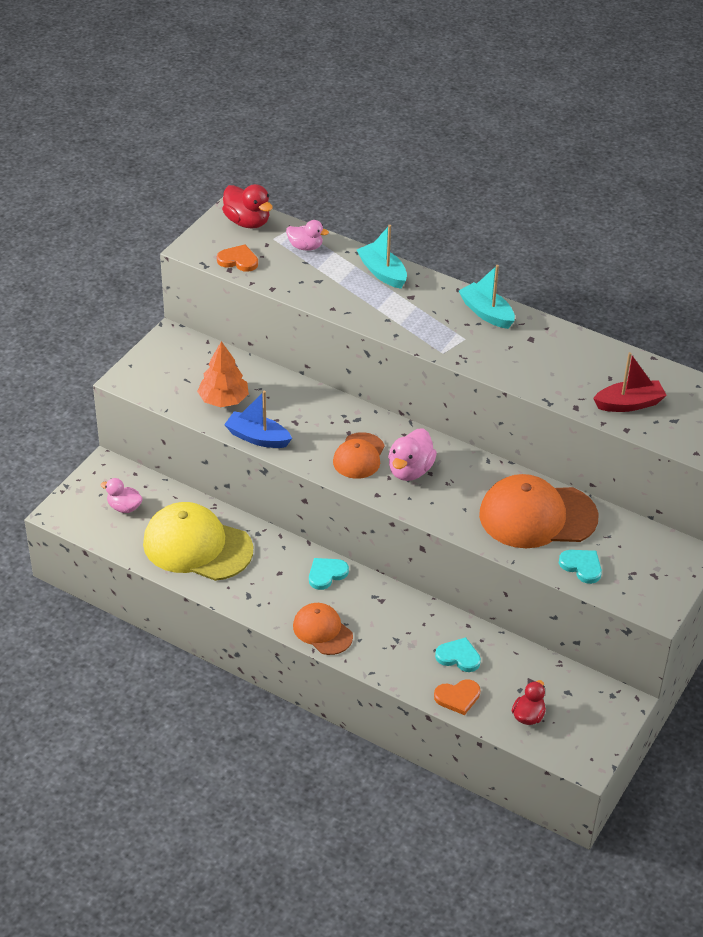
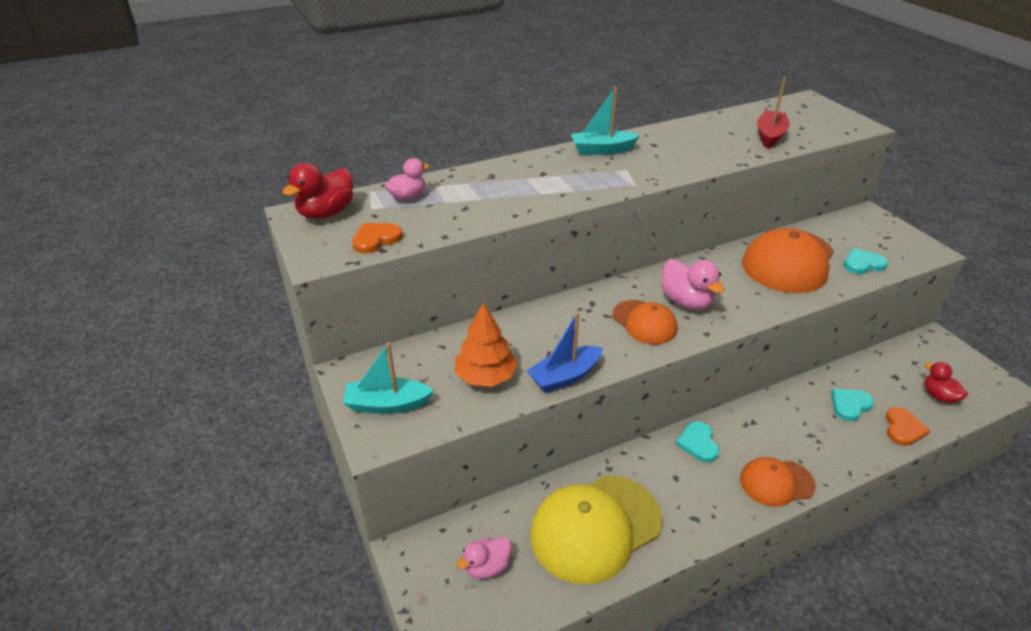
camera: 55 degrees left, 5 degrees down
red duck [222,184,273,229] -> red duck turned 135 degrees clockwise [282,163,353,219]
turquoise boat [357,225,407,289] -> turquoise boat moved to [343,342,434,414]

